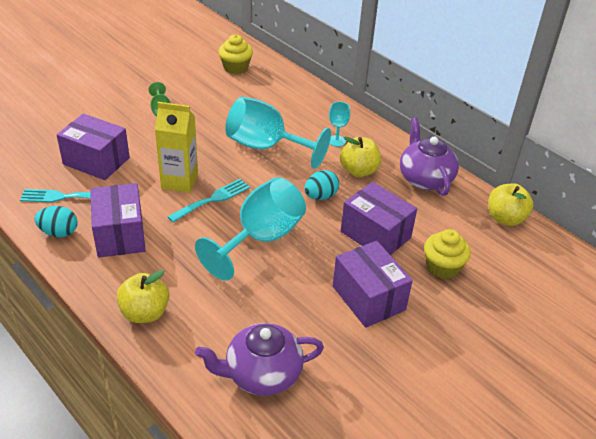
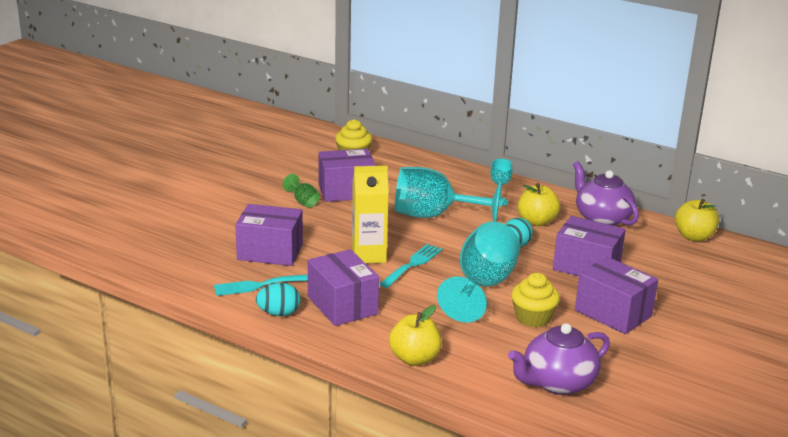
camera: 15 degrees left, 15 degrees down
yellow cupcake [424,229,471,279] -> yellow cupcake moved to [511,273,560,327]
none -> purple box [318,149,376,202]

